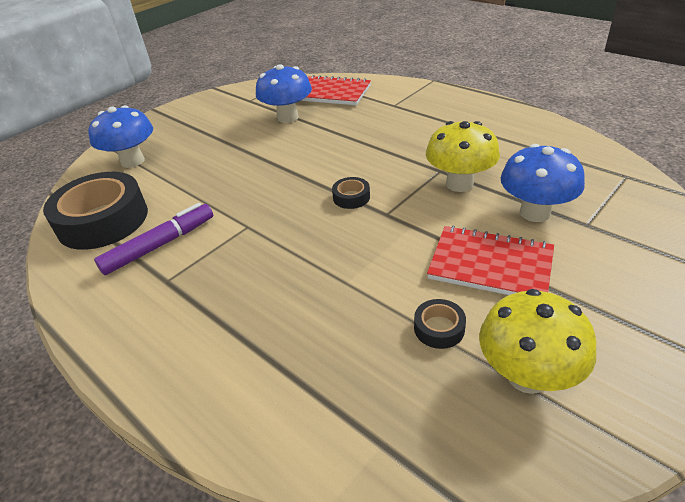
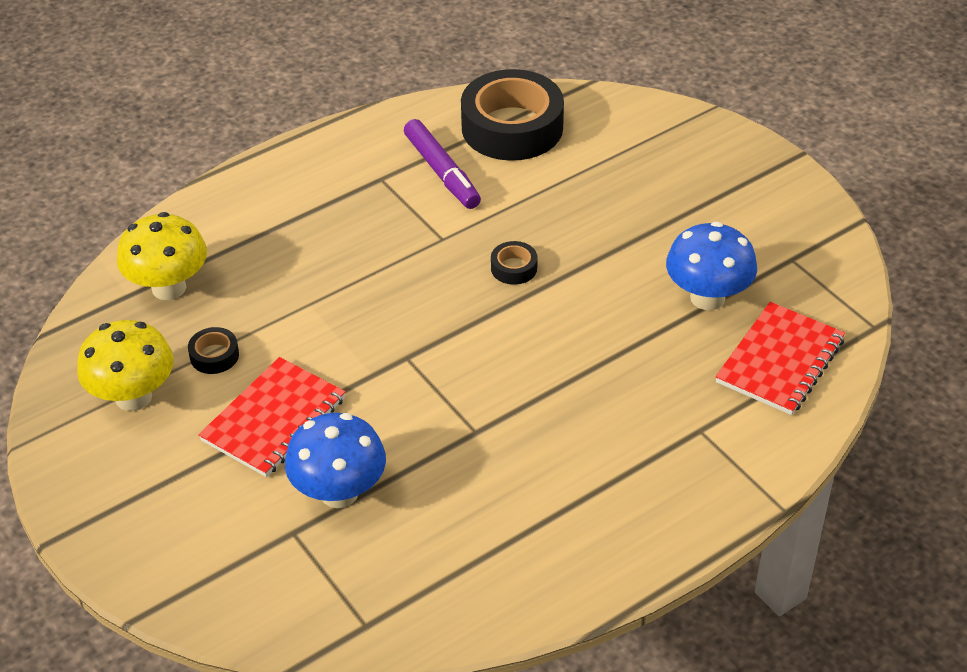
camera: 100 degrees right, 5 degrees up
blue mushroom [88,105,153,168] -> none
black tape [332,177,370,209] -> black tape moved to [491,241,537,285]
yellow mushroom [426,121,500,192] -> yellow mushroom moved to [117,212,207,300]

